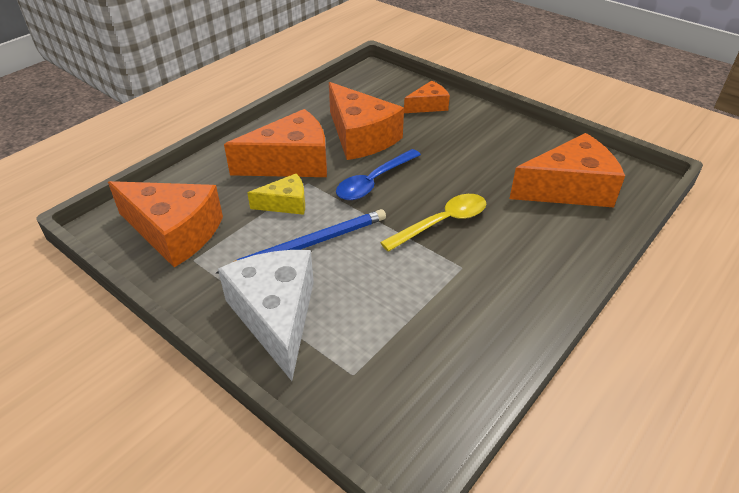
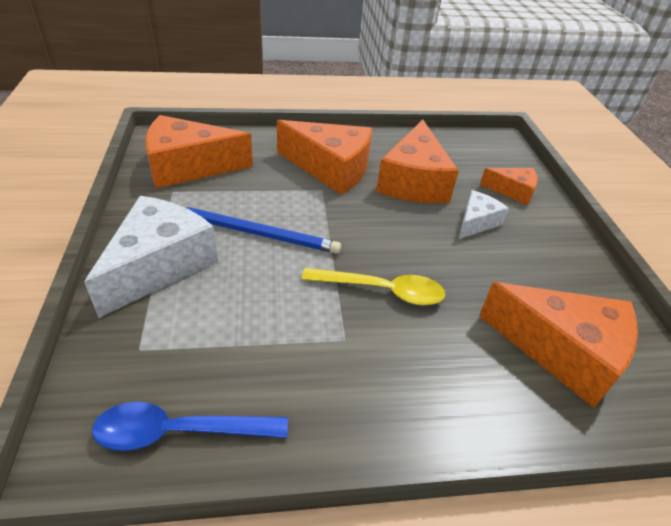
camera: 40 degrees right, 0 degrees up
orange cheese [108,181,223,267] -> orange cheese turned 105 degrees clockwise [145,115,253,189]
yellow cheese [247,173,305,215] -> none
blue spoon [336,149,421,200] -> blue spoon moved to [92,402,288,451]
none -> white cheese [459,190,509,239]

